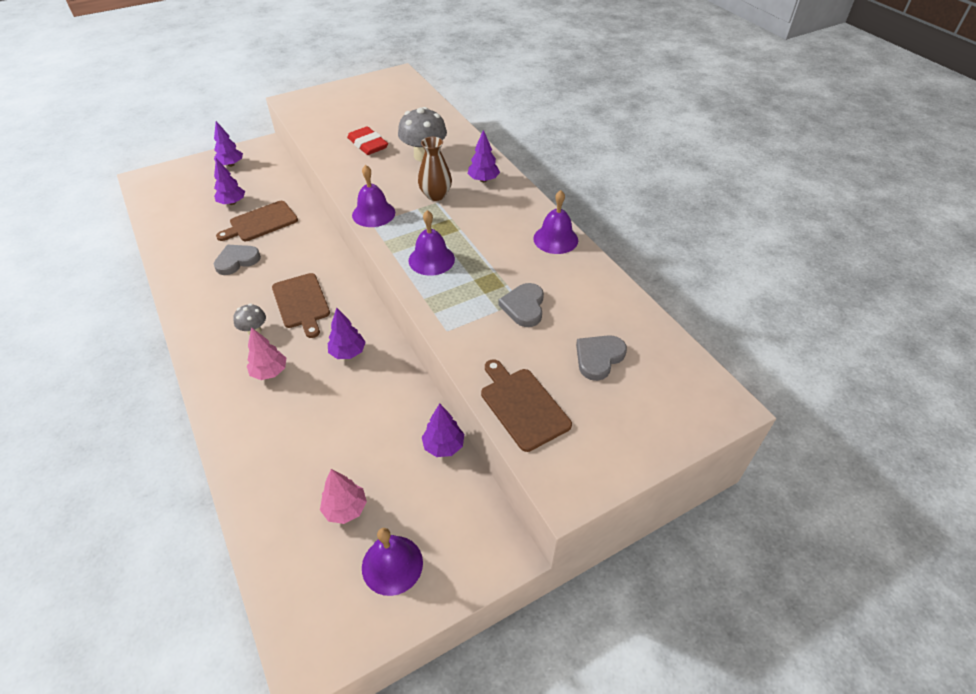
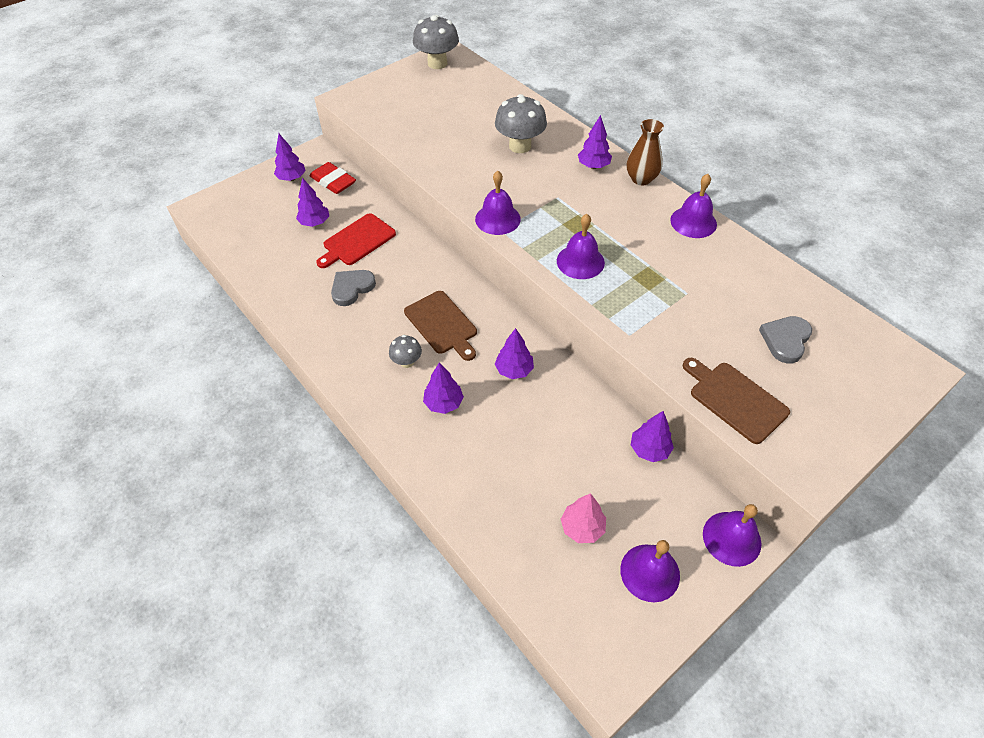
camera: 10 degrees left, 5 degrees up
brown cutting board [216,201,298,241] -> red cutting board [316,213,396,268]
pink tree [247,327,286,380] -> purple tree [423,363,464,414]
red eraser [347,126,388,155] -> red eraser moved to [310,162,356,194]
brown vase [418,137,452,201] -> brown vase moved to [626,119,664,185]
grey heart [498,283,544,327] -> none
none -> grey mushroom [413,15,459,69]
none -> purple bell [703,504,762,567]

